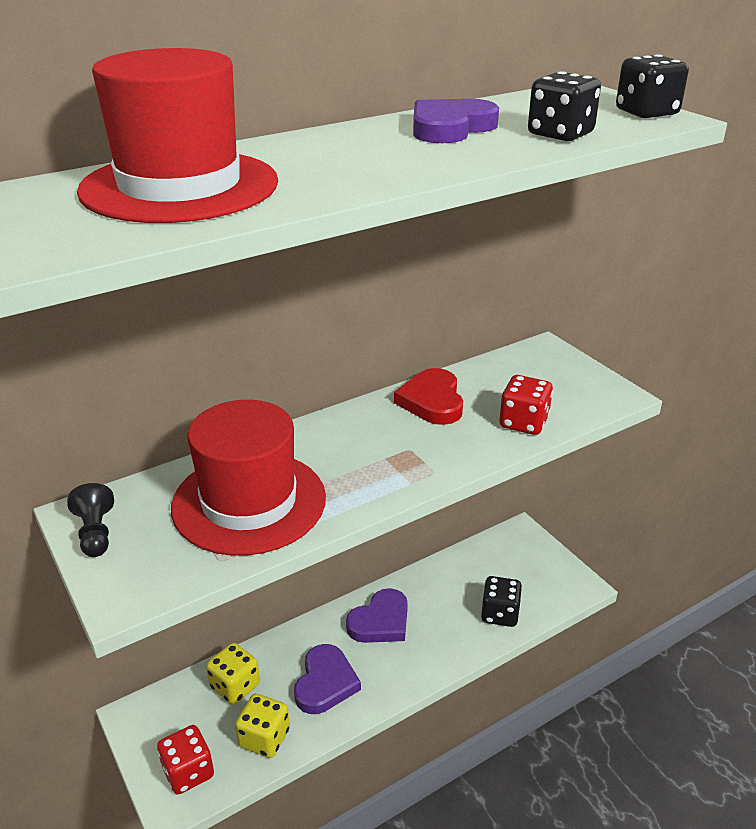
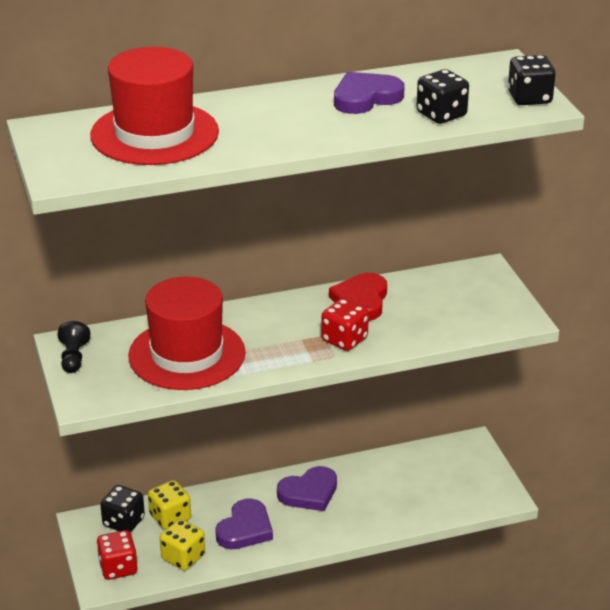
camera: 15 degrees right, 0 degrees up
black dice [481,576,522,627] -> black dice moved to [100,485,145,533]
red dice [499,375,553,435] -> red dice moved to [321,298,369,351]

